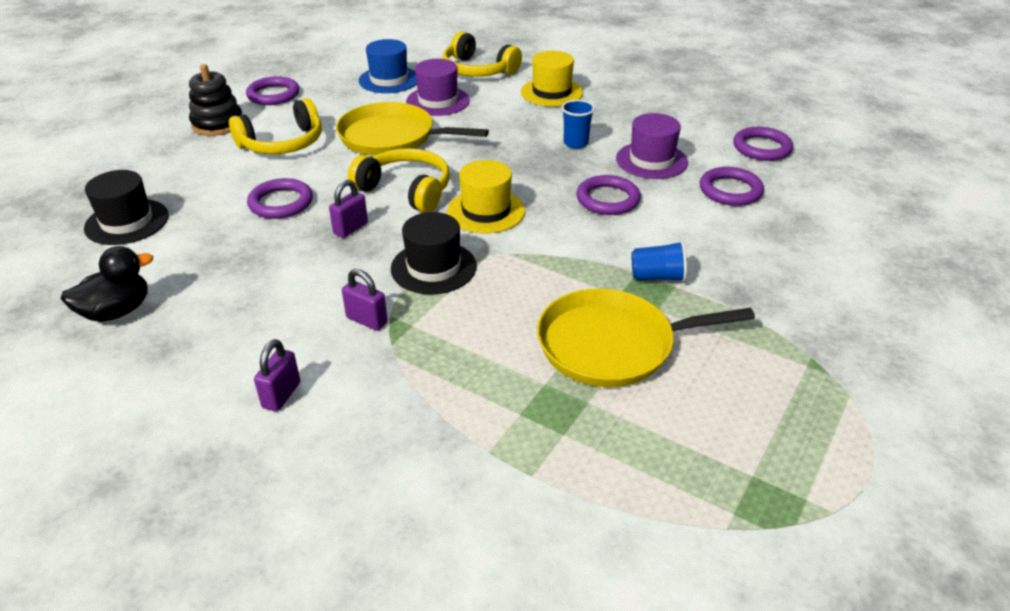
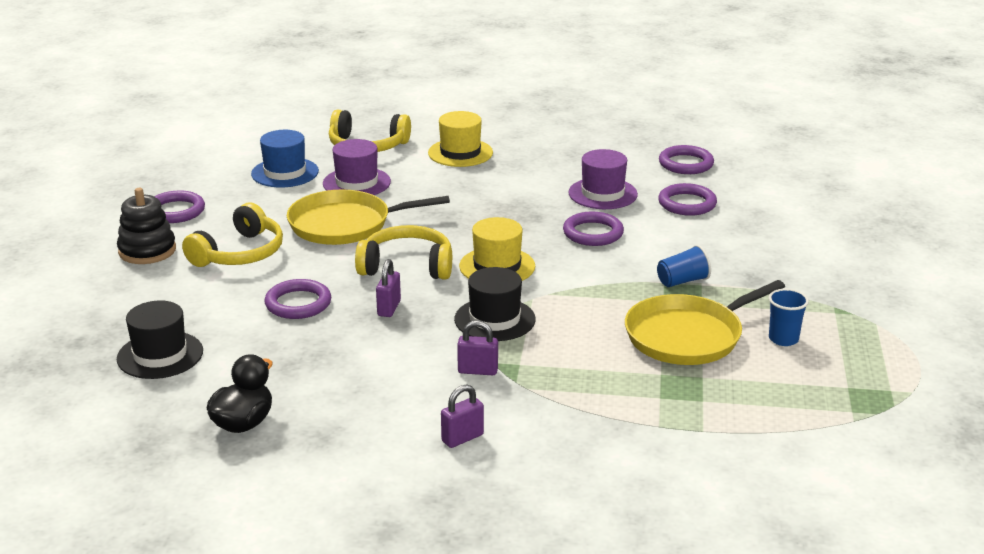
camera: 25 degrees left, 10 degrees down
purple padlock [254,339,300,412] -> purple padlock turned 60 degrees clockwise [441,384,484,448]
blue cup [561,100,595,149] -> blue cup moved to [769,289,809,346]

